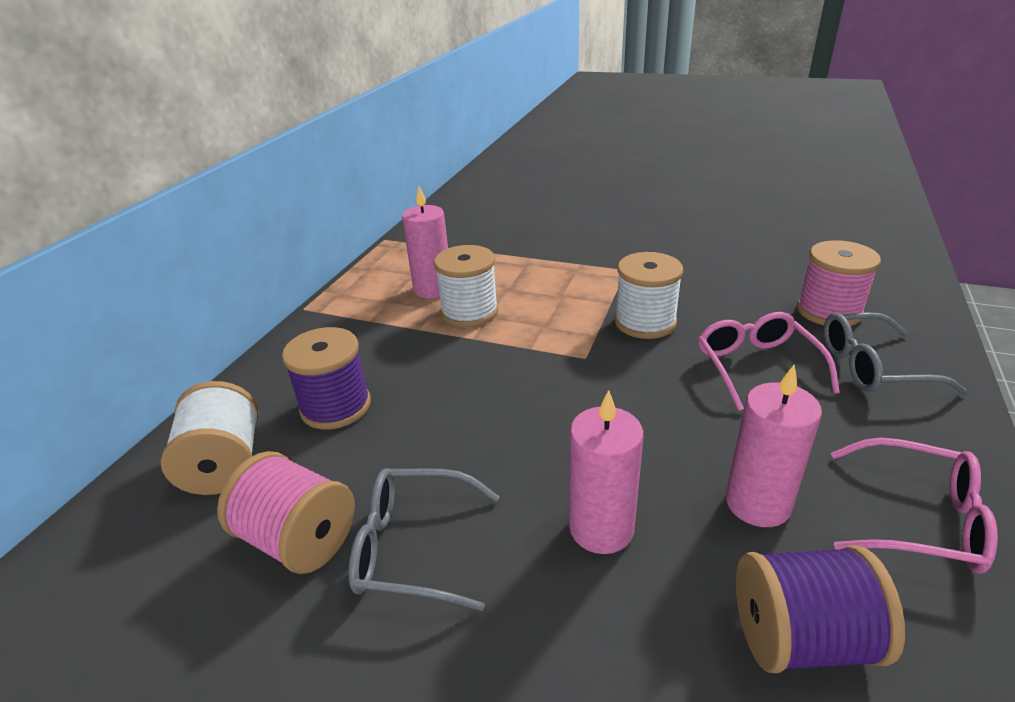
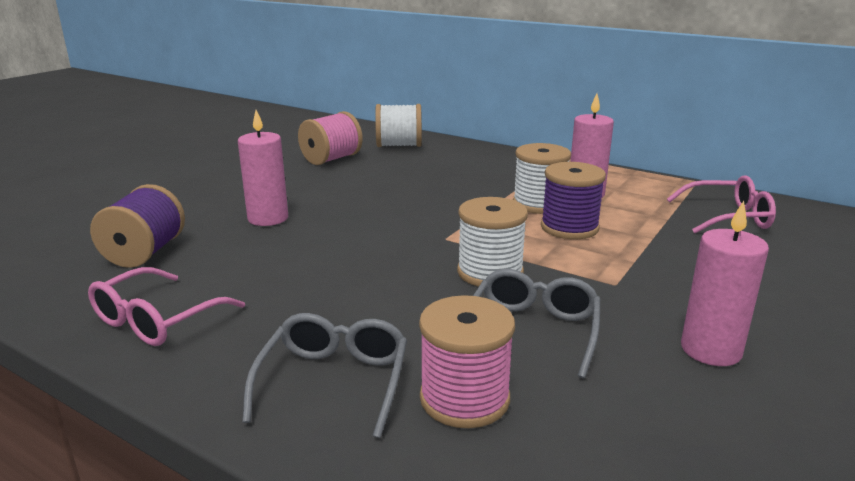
camera: 100 degrees right, 10 degrees down
purple spool [282,327,371,430] -> purple spool moved to [541,162,606,239]
grey glasses [349,468,500,611] -> grey glasses moved to [473,269,600,378]
pink glasses [698,312,840,411] -> pink glasses moved to [667,175,776,233]
pink candle [726,365,822,527] -> pink candle moved to [681,201,769,366]

